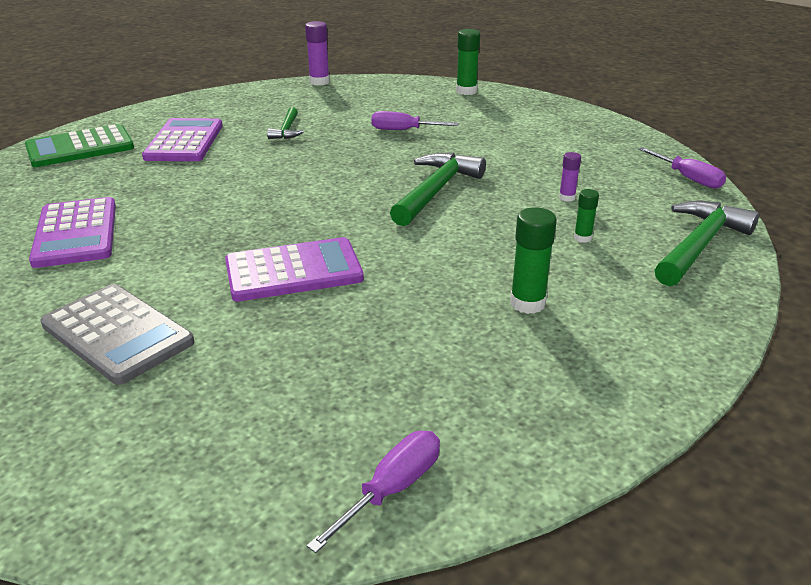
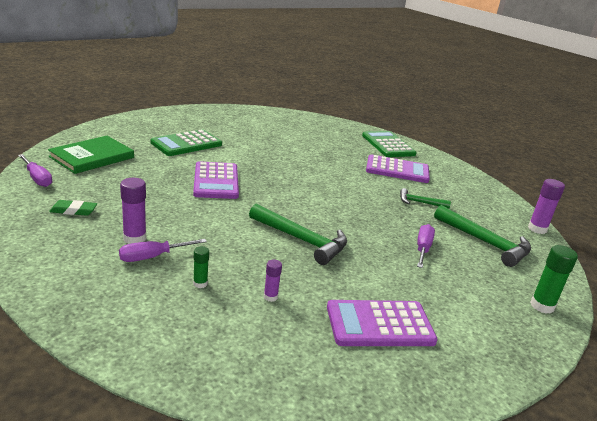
camera: 95 degrees right, 5 degrees down
purple calculator [29,197,116,268] -> purple calculator moved to [327,300,438,346]
grey calculator [40,284,194,385] -> green calculator [150,129,222,156]
green glue stick [510,207,557,314] -> purple glue stick [120,178,146,244]
purple screwdriver [638,147,726,189] -> purple screwdriver moved to [119,239,207,262]
green hammer [655,201,759,286] -> green hammer moved to [434,205,531,267]
none -> green book [48,136,134,174]
none -> green eraser [49,200,97,216]

